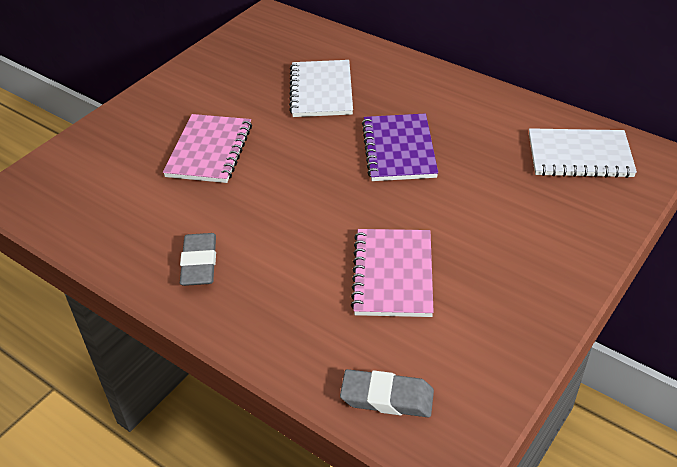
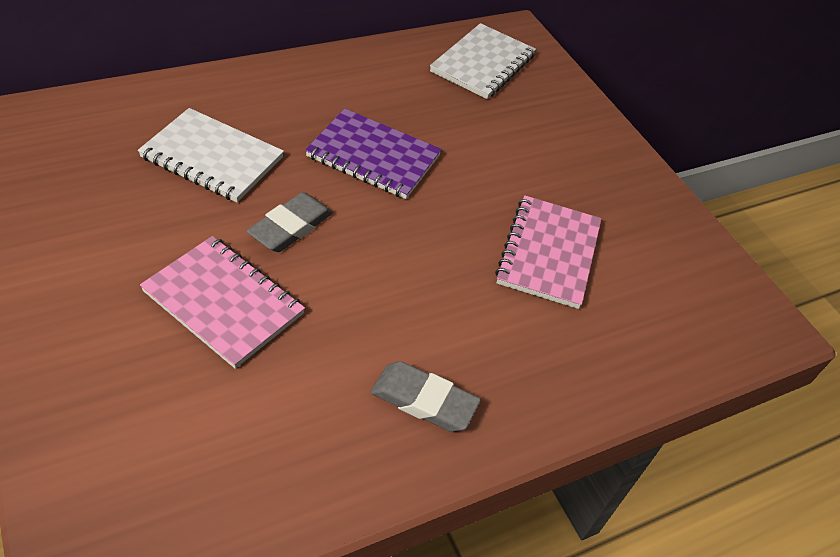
camera: 70 degrees left, 5 degrees up
grey eraser [340,369,434,417] -> grey eraser moved to [246,192,333,252]
pink notebook [351,229,434,317] -> pink notebook turned 75 degrees clockwise [495,195,602,309]

